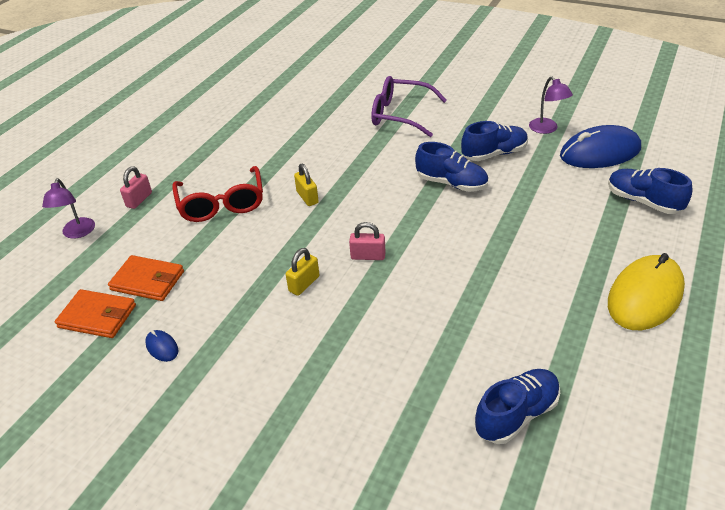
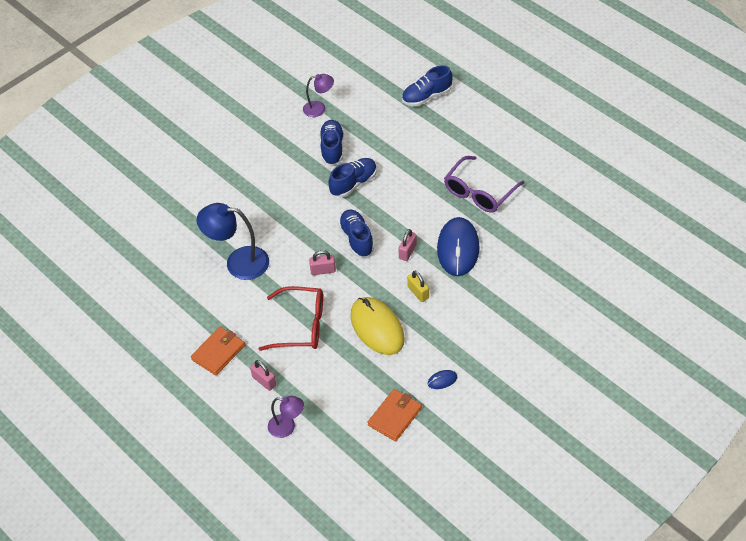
camera: 70 degrees left, 10 degrees up
orange wallet [108,255,184,301] -> orange wallet moved to [191,327,245,376]
yellow padlock [294,164,319,206] -> pink padlock [309,250,336,275]
purple glasses [372,76,447,137] -> purple glasses moved to [444,156,525,213]
blue shoe [475,369,560,444] -> blue shoe moved to [338,209,374,257]
blue mouse [560,125,641,168] -> blue mouse moved to [437,217,480,276]
yellow mouse [608,253,685,330] -> yellow mouse moved to [350,297,405,355]
none -> blue lamp [197,203,269,280]

